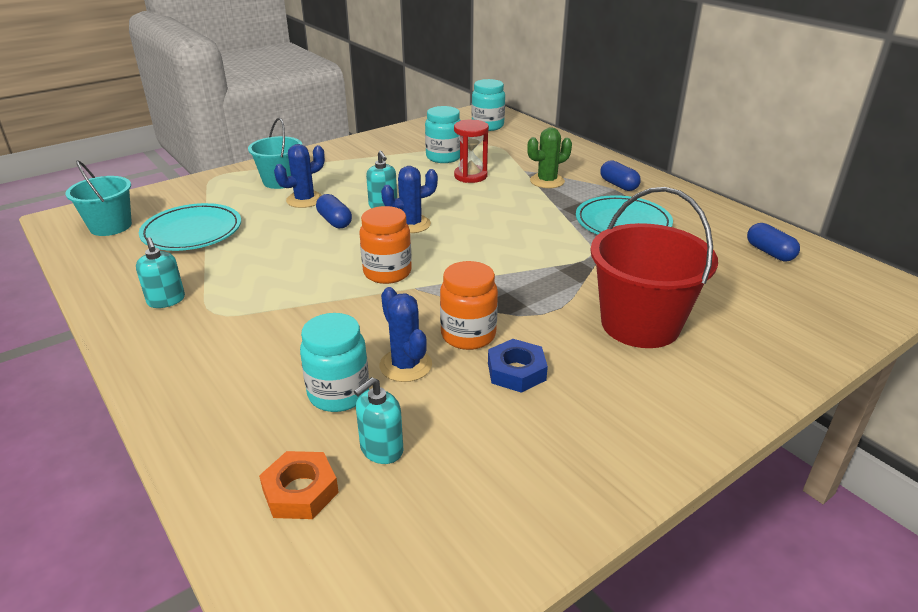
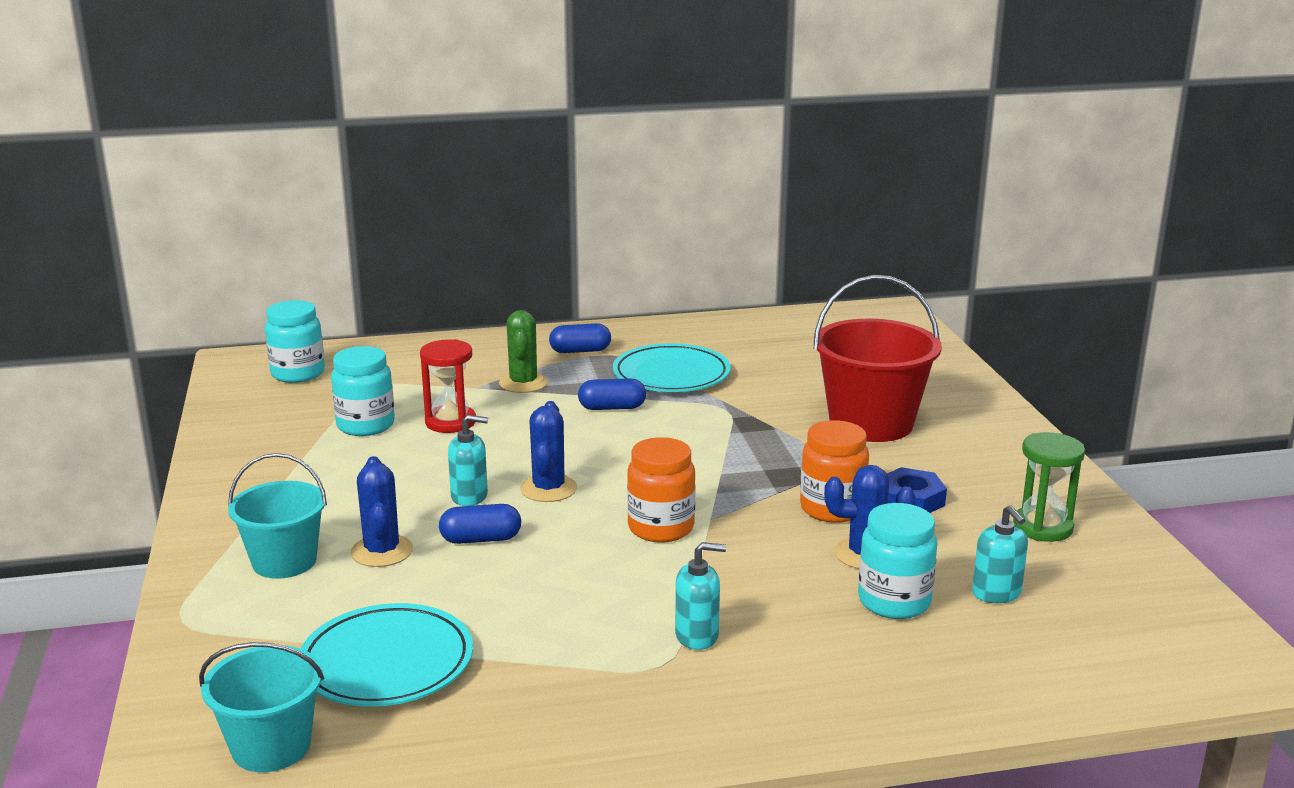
camera: 65 degrees left, 10 degrees down
turquoise soap dispenser [136,237,185,308] -> turquoise soap dispenser moved to [675,542,726,650]
orange nut [259,451,339,519] -> none
blue capsule [747,223,800,261] -> blue capsule moved to [578,378,646,410]
none -> green hourglass [1013,432,1085,542]

